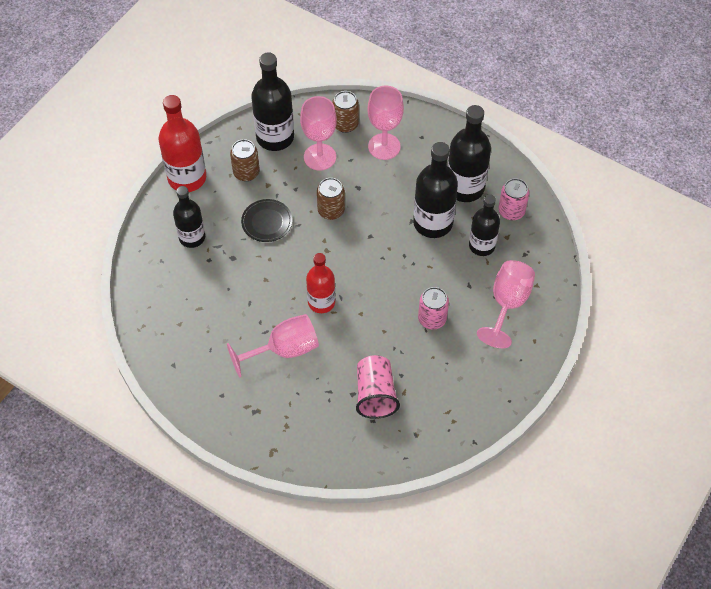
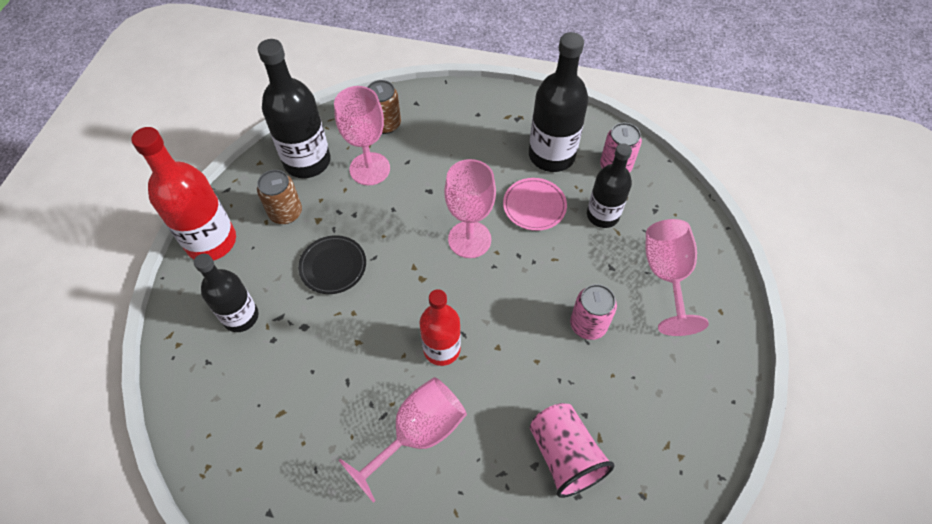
camera: 20 degrees left, 0 degrees up
brown can [317,178,345,220] -> none
pink goblet [368,86,404,160] -> pink goblet moved to [444,159,496,258]
black bottle [413,142,458,238] -> pink plate [503,178,567,231]

